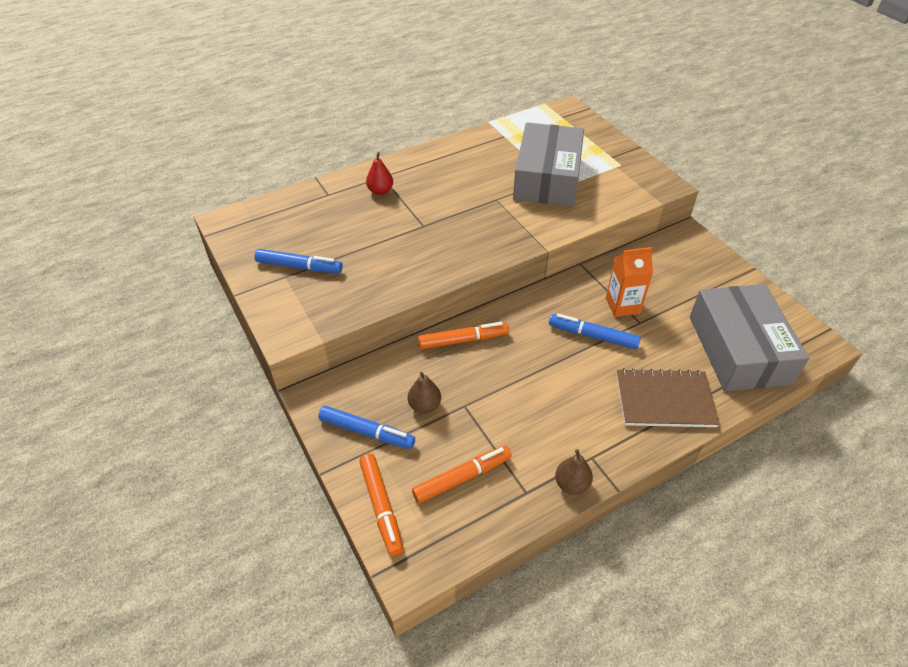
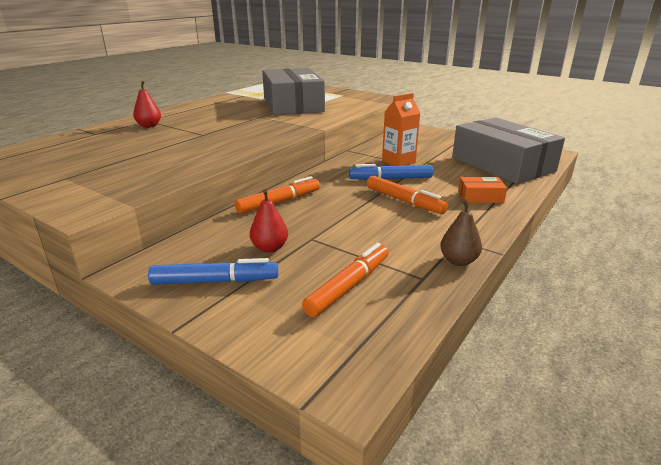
camera: 25 degrees left, 20 degrees down
blue marker [255,249,343,273] -> none
orange marker [359,454,403,556] -> orange marker moved to [367,176,448,214]
brown pear [408,372,441,414] -> red pear [250,189,288,253]
brown notebook [617,368,720,427] -> orange box [458,177,507,203]

